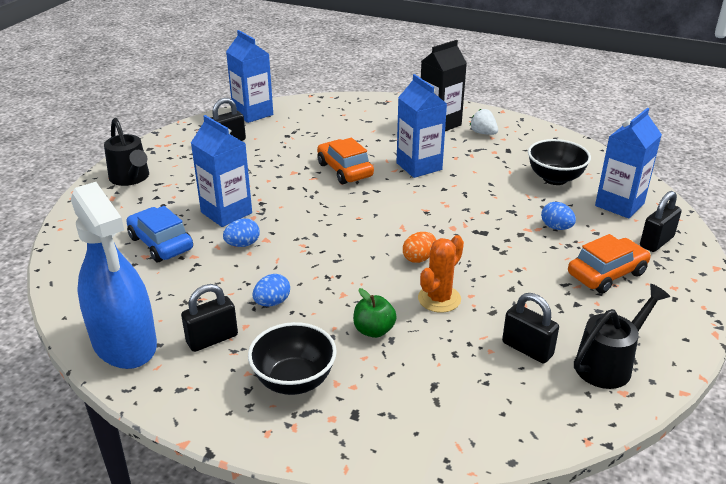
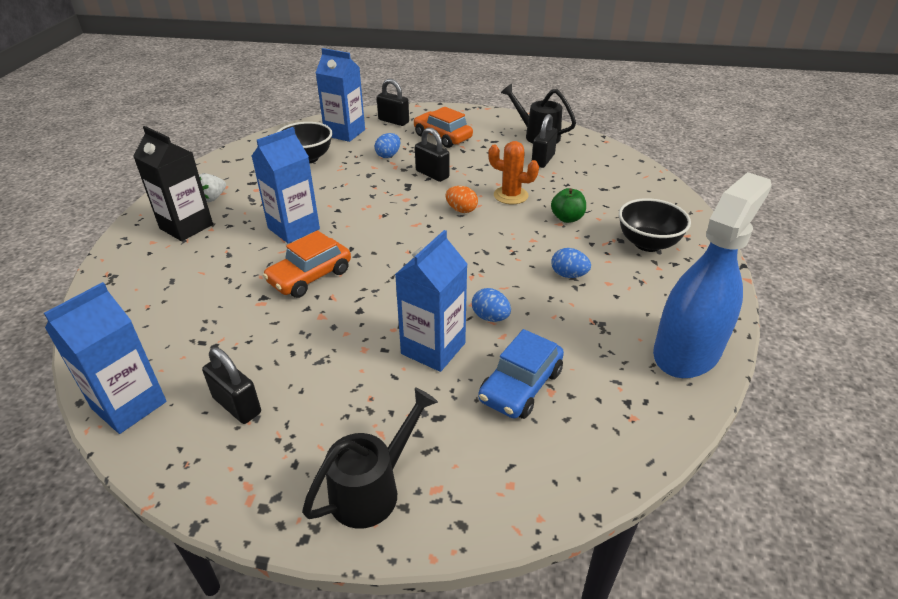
camera: 105 degrees left, 5 degrees up
black padlock [181,284,238,352] -> black padlock moved to [415,127,449,182]

